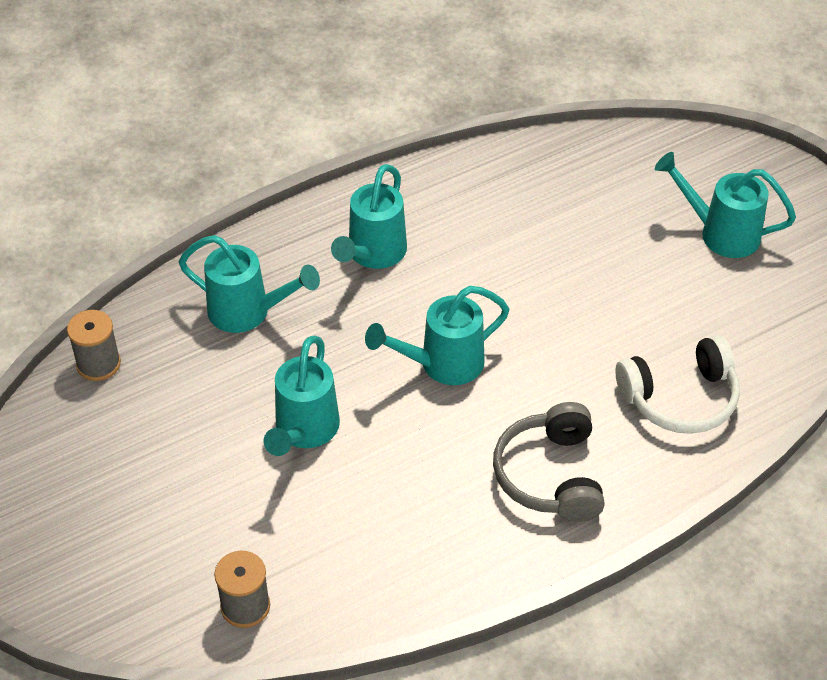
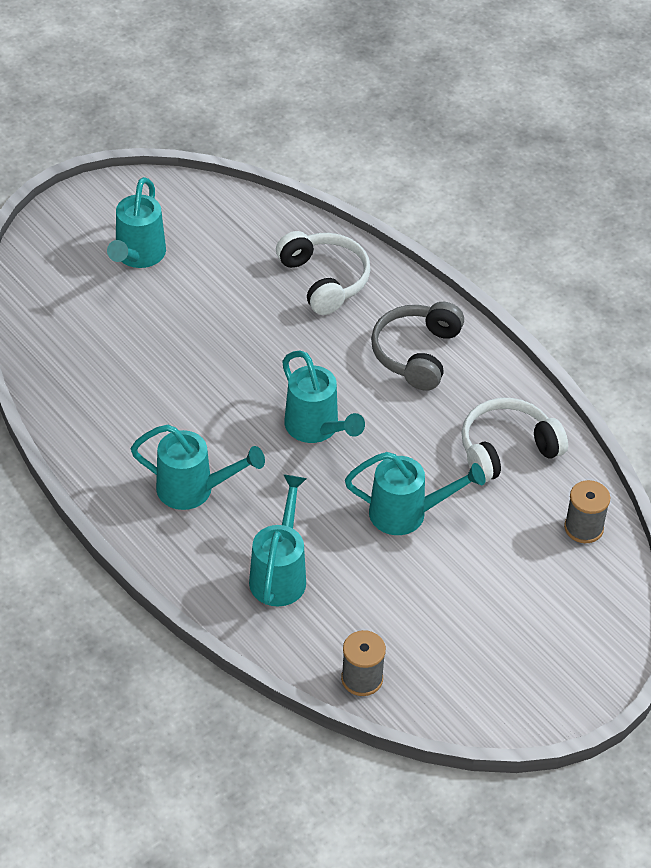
camera: 100 degrees left, 0 degrees up
grey headphones [493,402,605,522] -> grey headphones turned 120 degrees clockwise [371,302,464,391]
none -> white headphones [461,398,568,482]

